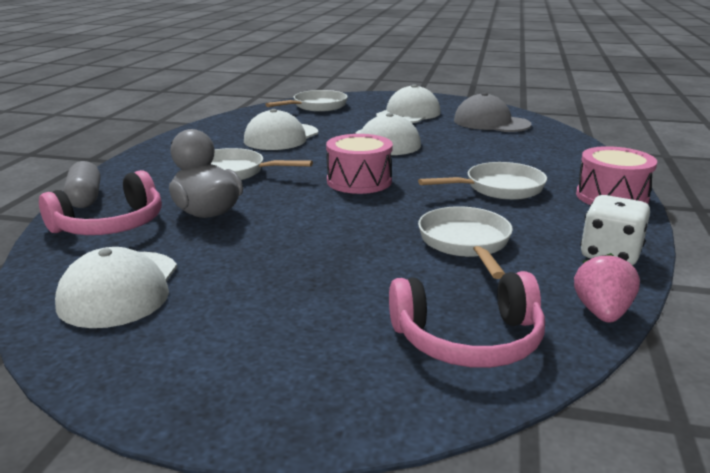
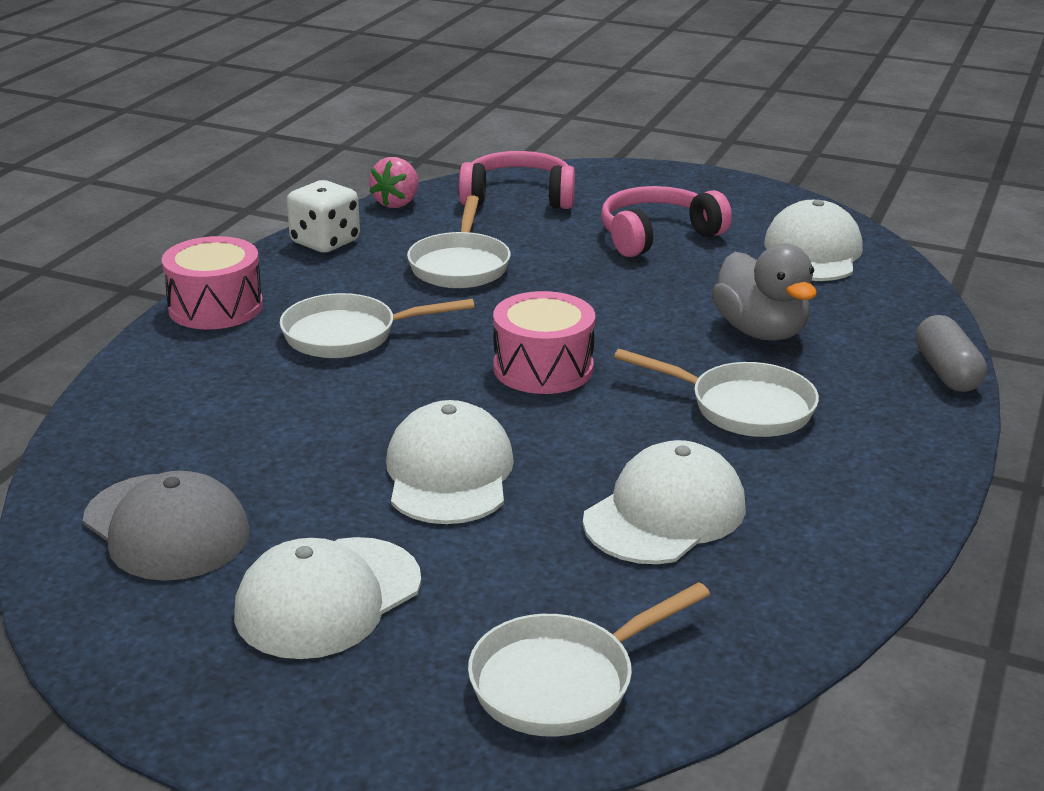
camera: 170 degrees left, 5 degrees up
pink headphones [39,170,162,235] -> pink headphones moved to [601,186,732,257]

